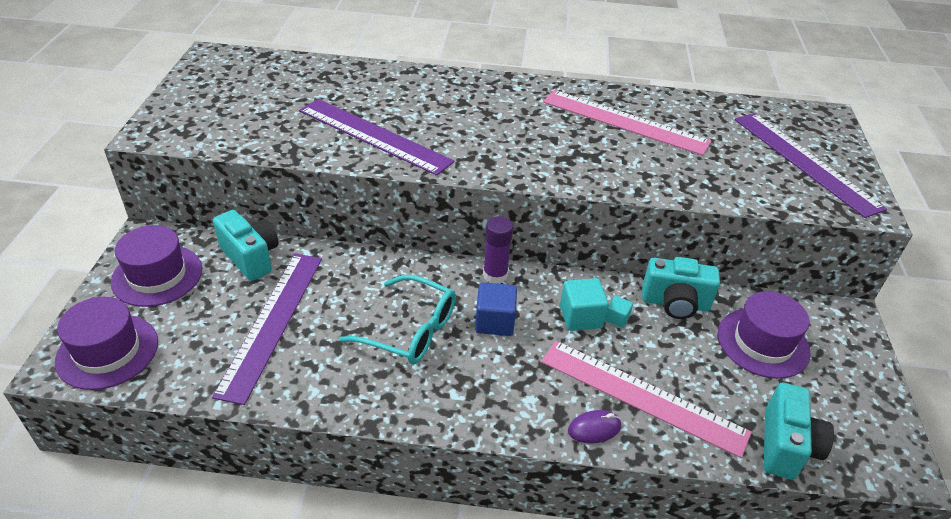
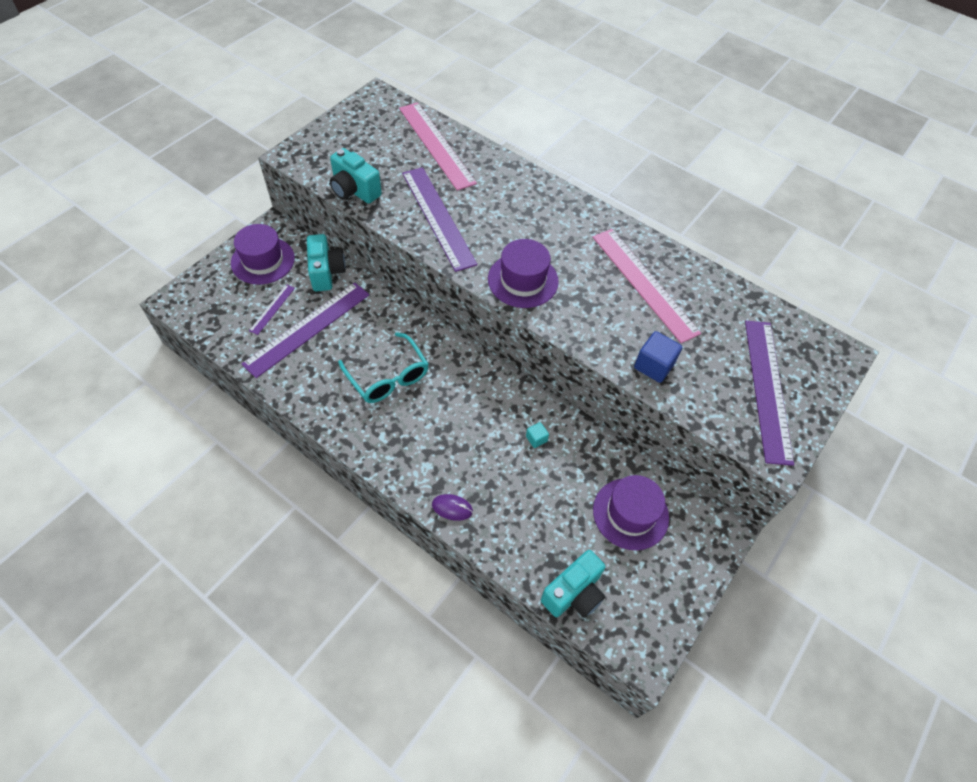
camera: 30 degrees right, 15 degrees up
purple hat [55,297,158,390] -> purple hat moved to [488,239,559,308]
blue cube [475,282,517,336] -> blue cube moved to [634,331,682,383]
purple glue stick [483,216,513,284] -> none
pink ruler [541,341,752,458] -> pink ruler moved to [399,102,477,191]
turquoise cube [560,278,609,331] -> none
turquoise camera [642,257,720,319] -> turquoise camera moved to [330,148,382,204]
none -> purple ruler [249,284,295,335]

